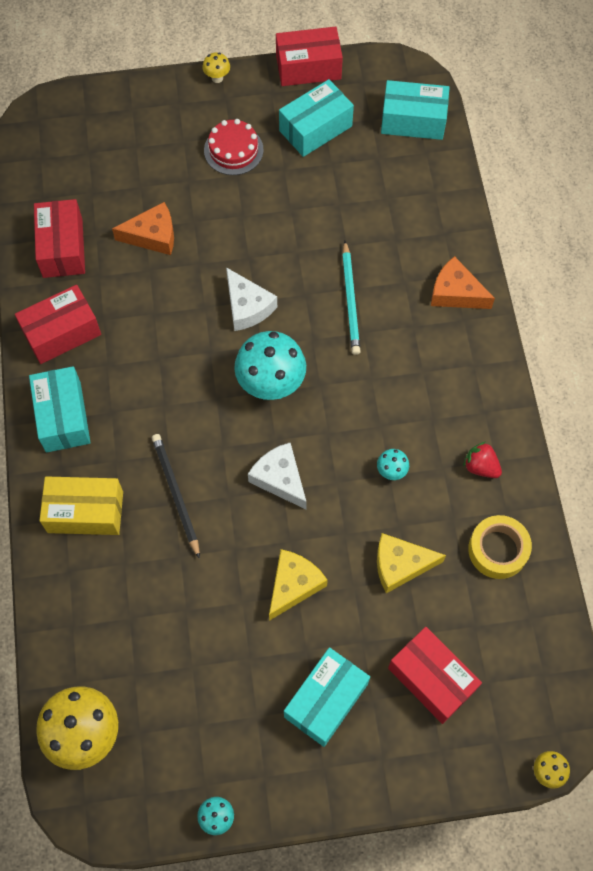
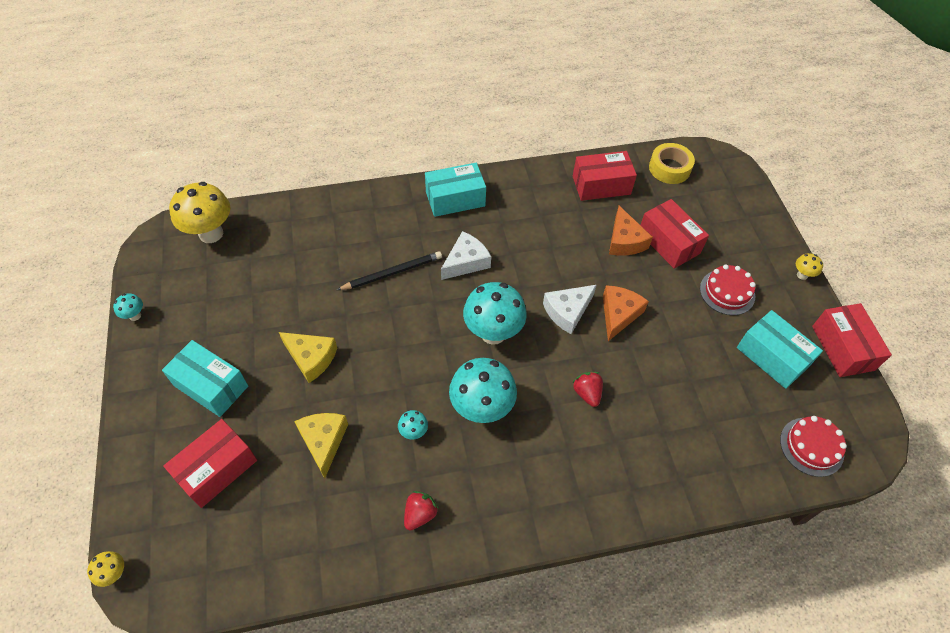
camera: 85 degrees right, 10 degrees down
red box [15,285,101,364] -> red box moved to [641,199,709,269]
yellow box [39,476,123,535] -> none
white cheese [248,443,307,509] -> white cheese moved to [441,231,491,280]
turquoise pencil [342,241,361,355] -> red strawberry [572,372,603,407]
turquoise box [381,80,450,140] -> red cake [780,416,847,477]
orange cheese [431,256,495,309] -> orange cheese moved to [603,285,649,341]
yellow tape [468,515,532,579] -> yellow tape moved to [649,143,695,184]
none -> turquoise mushroom [449,358,517,423]

